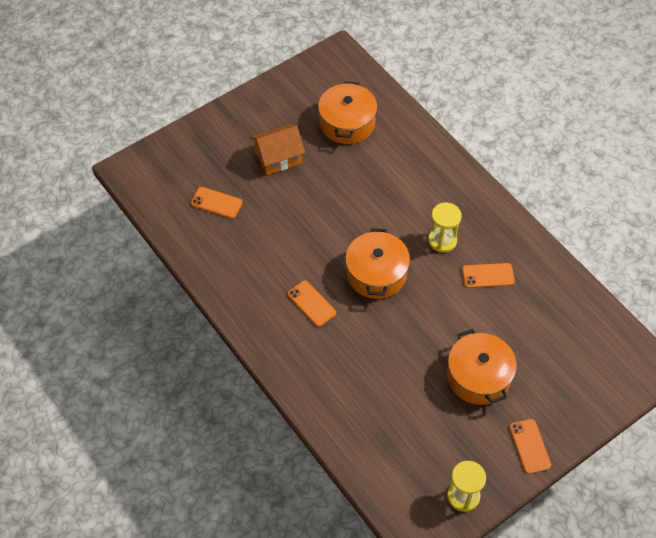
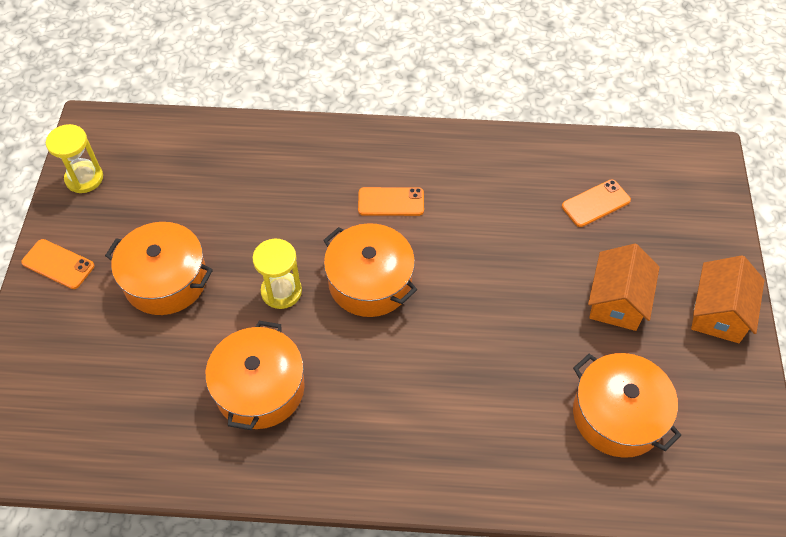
camera: 130 degrees right, 0 degrees up
yellow hourglass [428,202,462,253] -> yellow hourglass moved to [252,239,302,309]
orange phone [462,263,515,288] -> orange pot [205,321,305,430]
none -> orange house [691,255,765,343]

